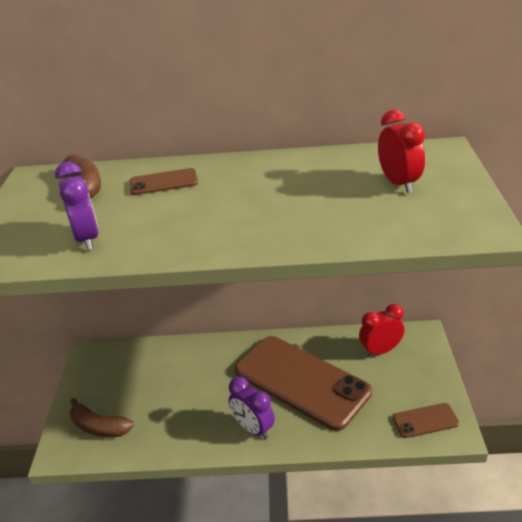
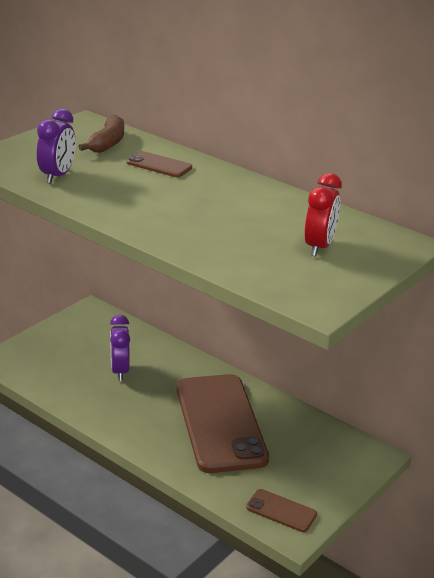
camera: 35 degrees right, 5 degrees down
brown banana [70,398,134,437] -> none
purple clock [229,377,275,439] -> purple clock moved to [110,315,130,381]
red clock [359,304,404,357] -> none

